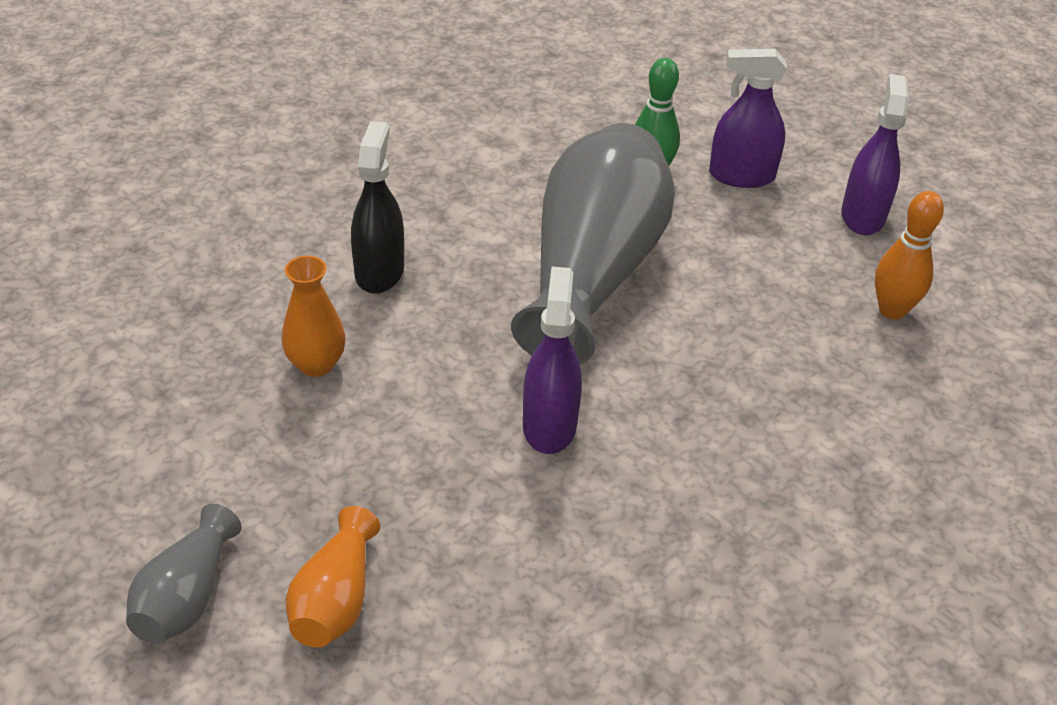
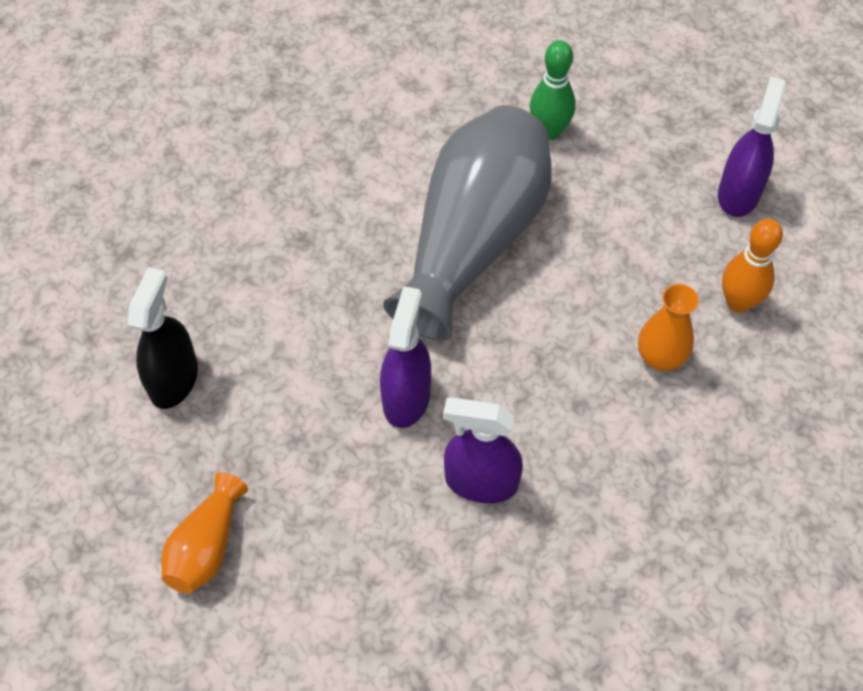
camera: 10 degrees right, 15 degrees up
grey vase [126,504,242,644] -> none
orange vase [282,256,346,377] -> orange vase moved to [638,284,699,371]
black spray bottle [351,121,404,294] -> black spray bottle moved to [127,267,198,409]
purple spray bottle [709,49,787,188] -> purple spray bottle moved to [443,397,523,503]

